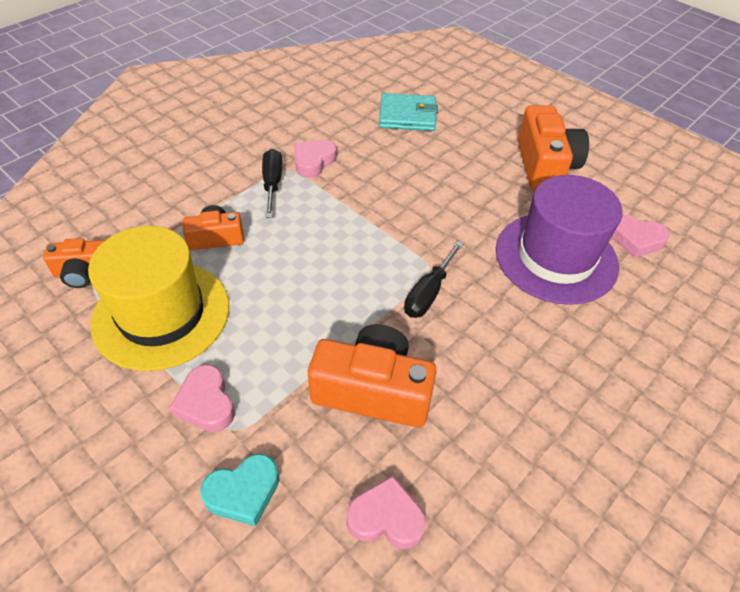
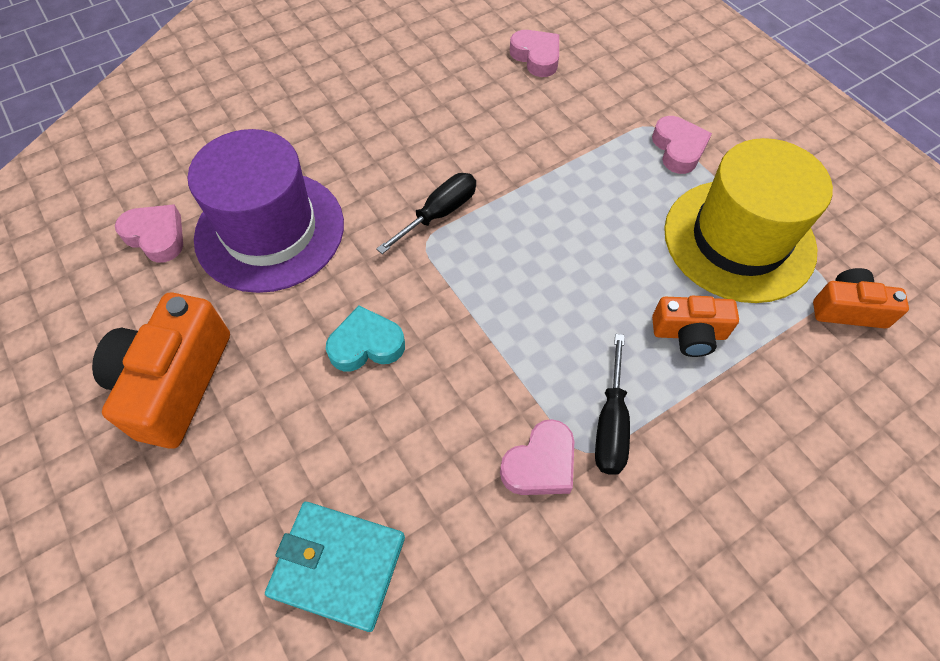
camera: 165 degrees left, 10 degrees up
turquoise heart [200,454,279,526] -> turquoise heart moved to [326,305,405,371]
orange camera [308,324,437,428] -> none
pink heart [346,475,426,549] -> pink heart turned 150 degrees counterclockwise [510,30,559,77]

